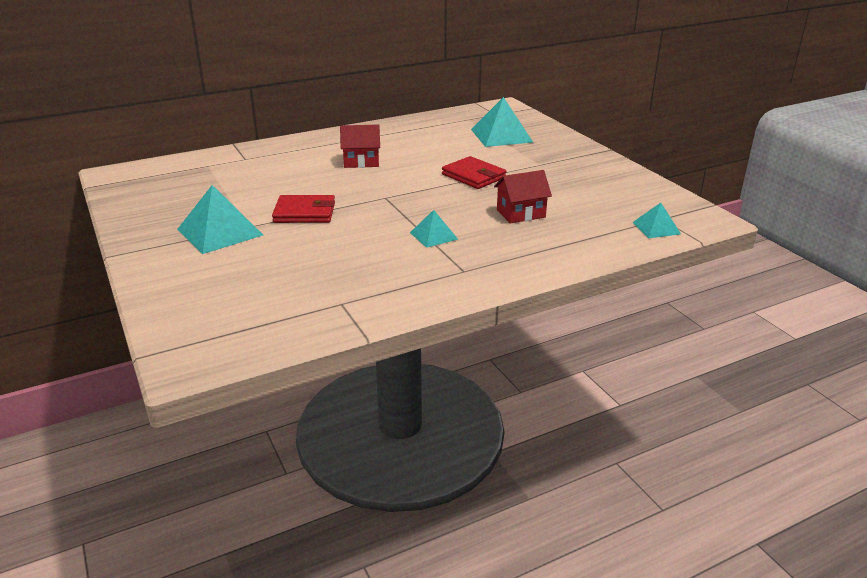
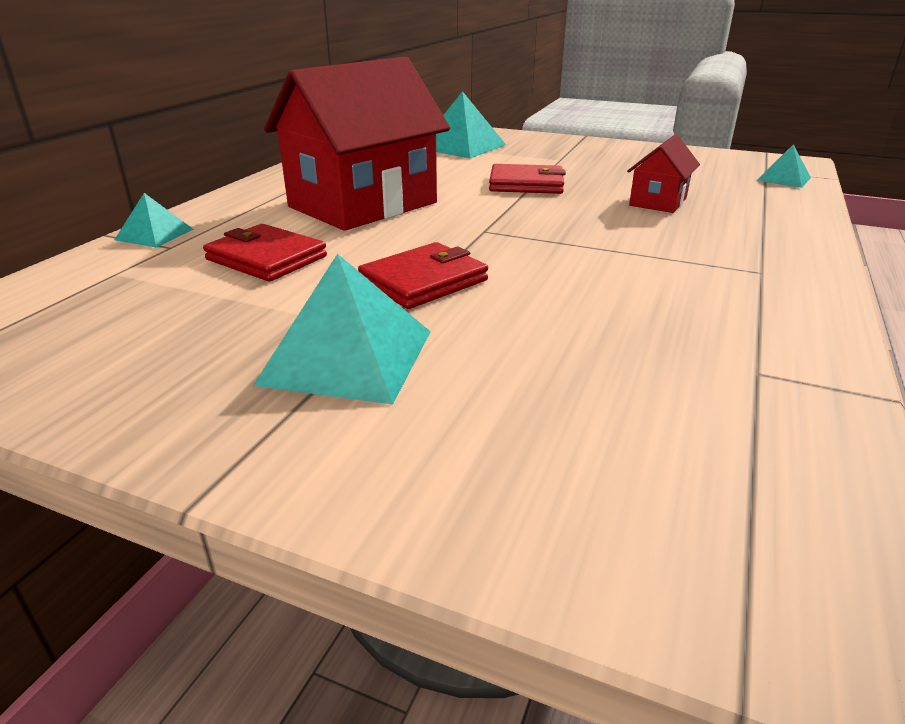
camera: 40 degrees left, 0 degrees up
red house [340,125,380,168] -> red house [264,57,450,231], size x2.14
turquoise pyramid [410,210,458,248] -> turquoise pyramid moved to [114,193,194,248]
none -> red wallet [203,224,327,282]

